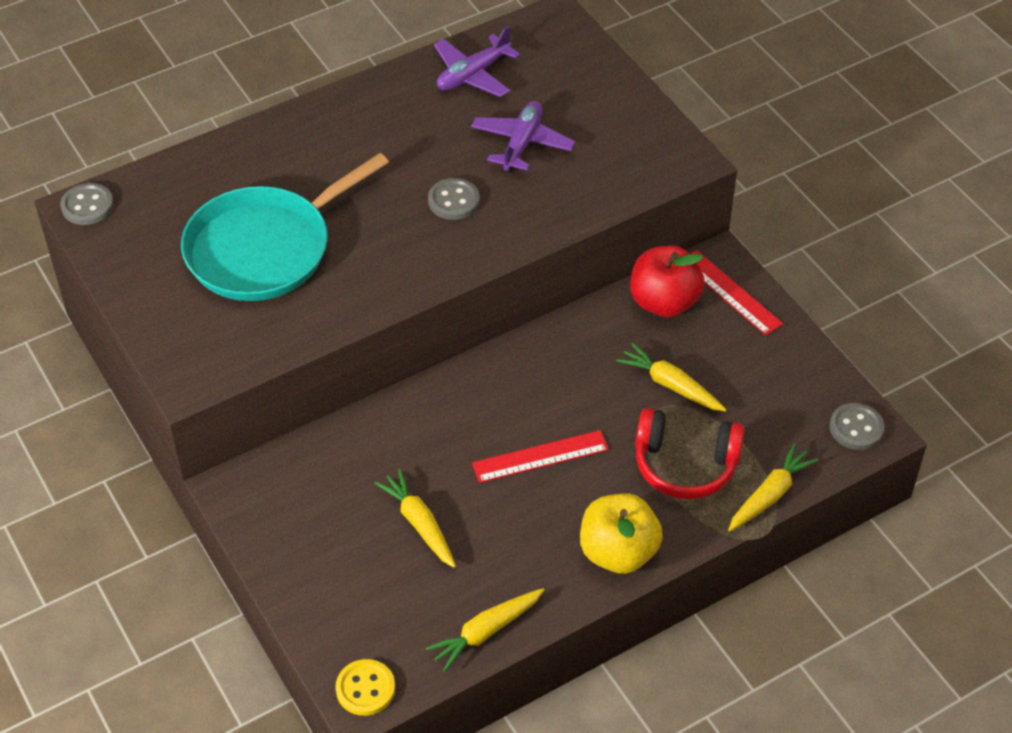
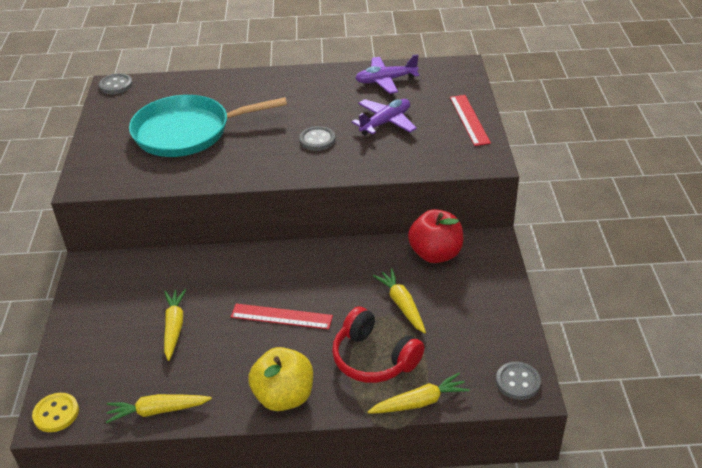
camera: 30 degrees right, 10 degrees down
red ruler [690,250,783,336] -> red ruler moved to [450,95,491,146]

